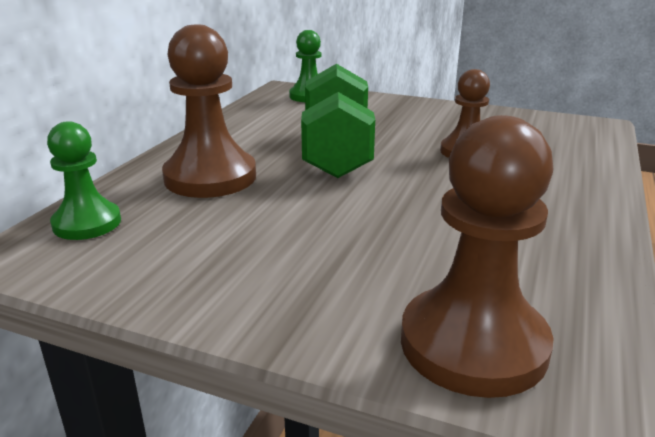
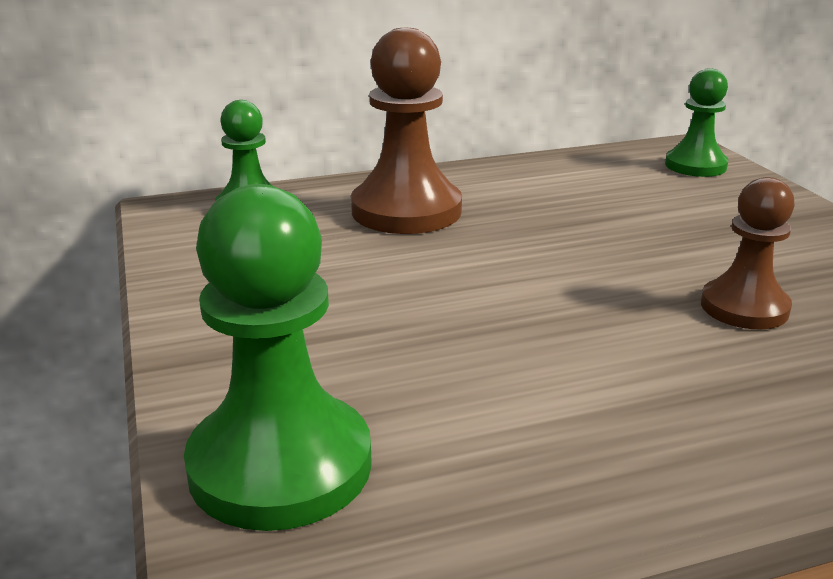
camera: 50 degrees right, 0 degrees up
green dumbbell [301,64,375,178] -> none
brown pawn [401,115,554,398] -> green pawn [184,184,372,531]

